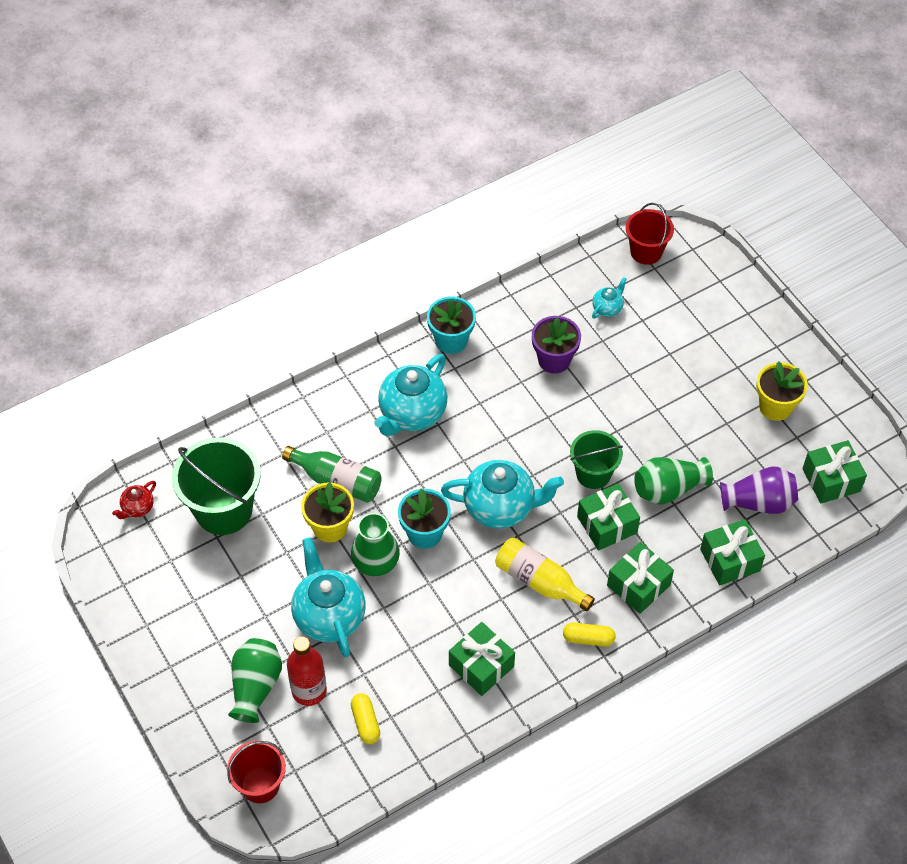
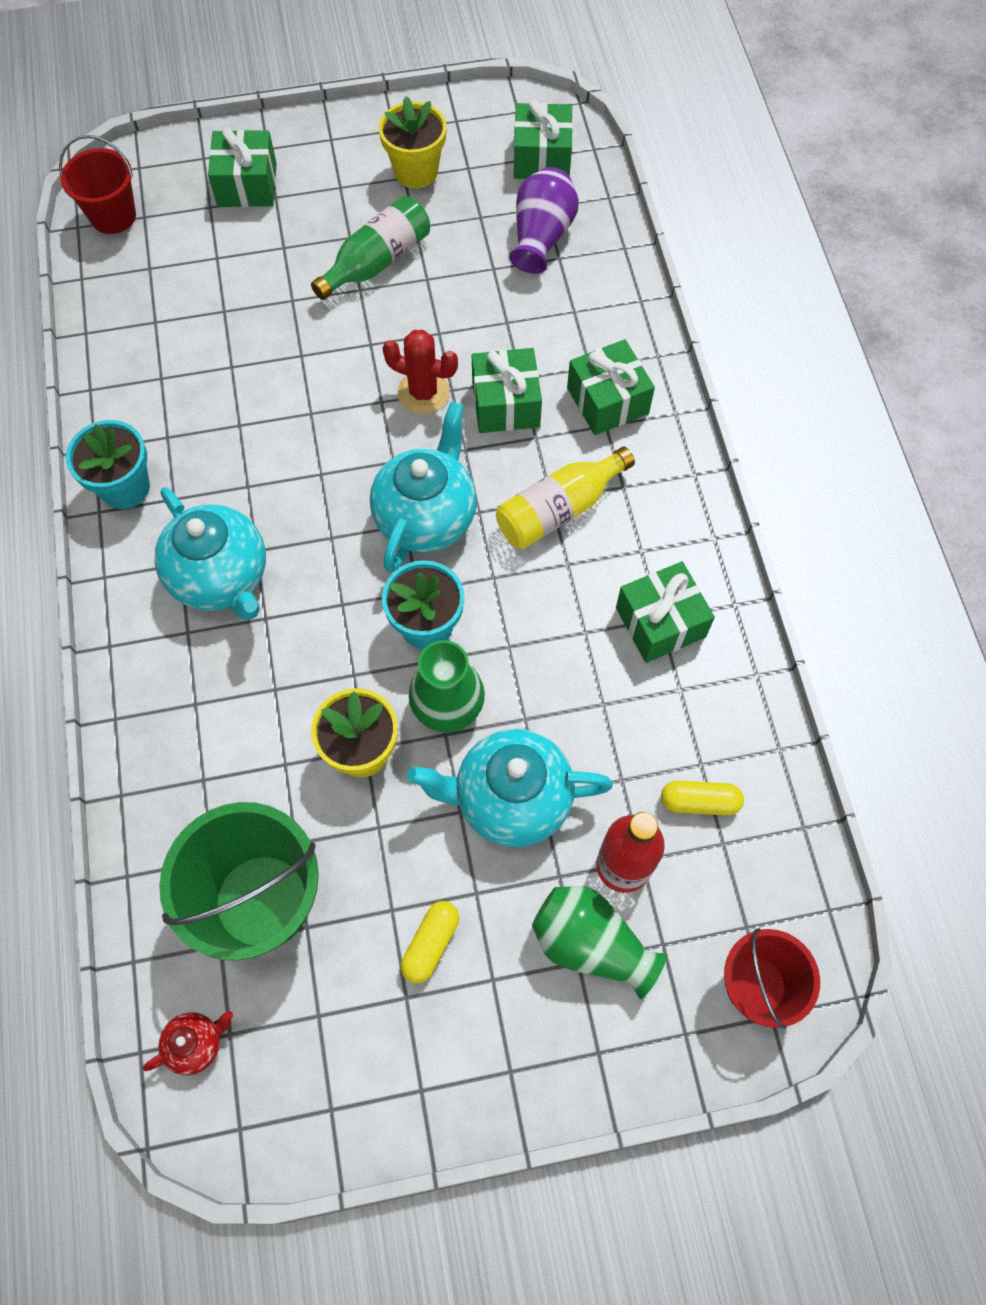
camera: 70 degrees left, 10 degrees up
red teapot [112,481,156,519] -> red teapot turned 90 degrees counterclockwise [143,1011,233,1075]
green bottle [282,446,382,503] -> green bottle moved to [311,196,430,300]
purple flower pot [532,316,581,374] -> none
yellow capsule [563,623,616,647] -> yellow capsule moved to [401,901,459,984]
green bucket [570,430,623,489] -> red cactus [382,330,458,414]
turquoise teapot [592,277,627,318] -> none
green vase [634,457,713,504] -> none
green gift [700,519,765,586] -> green gift moved to [208,127,277,207]

